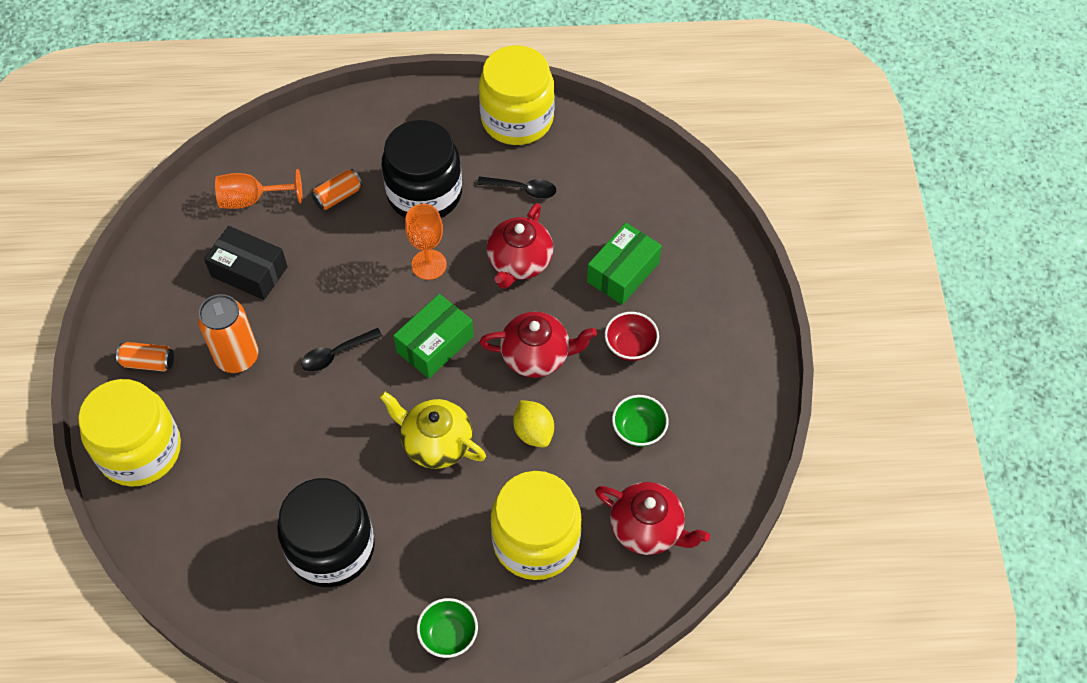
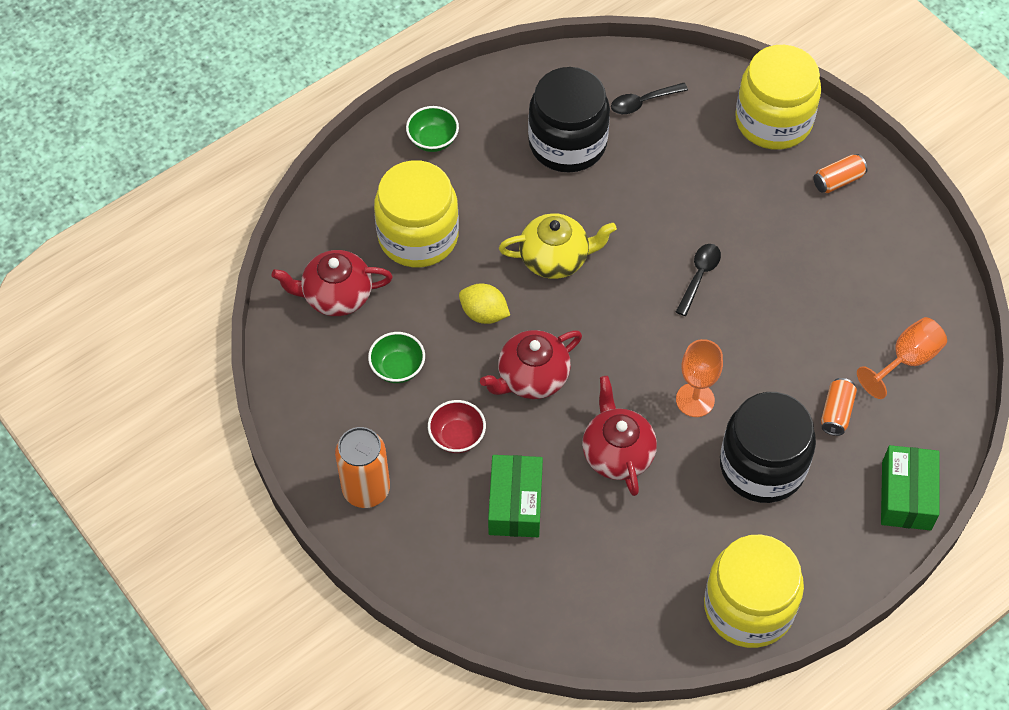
camera: 145 degrees right, 0 degrees up
orange can [198,294,258,373] -> orange can moved to [335,427,390,508]
black box [204,226,288,300] -> none
green box [393,294,474,379] -> green box moved to [881,445,940,530]
black spoon [477,176,556,199] -> black spoon moved to [611,83,688,114]

